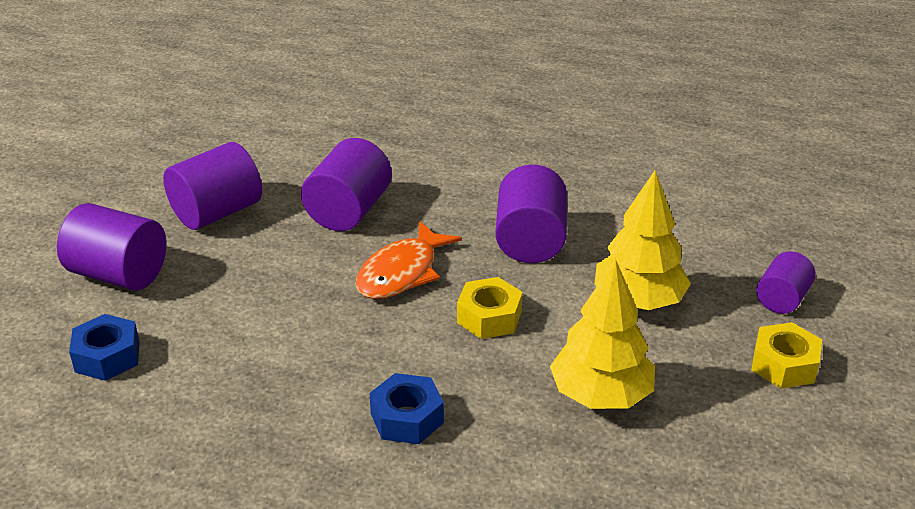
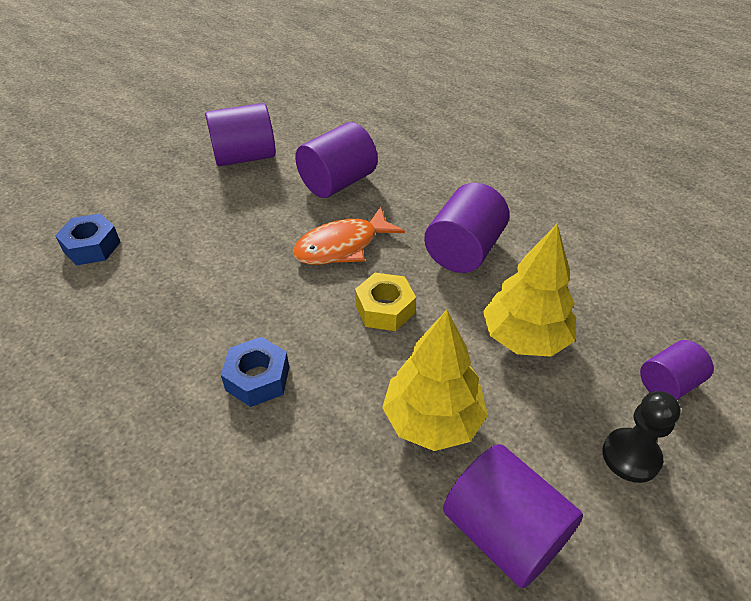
camera: 25 degrees right, 10 degrees up
purple cylinder [57,203,167,290] -> purple cylinder moved to [443,444,583,588]
yellow nut [751,322,822,389] -> black pawn [602,391,680,483]

